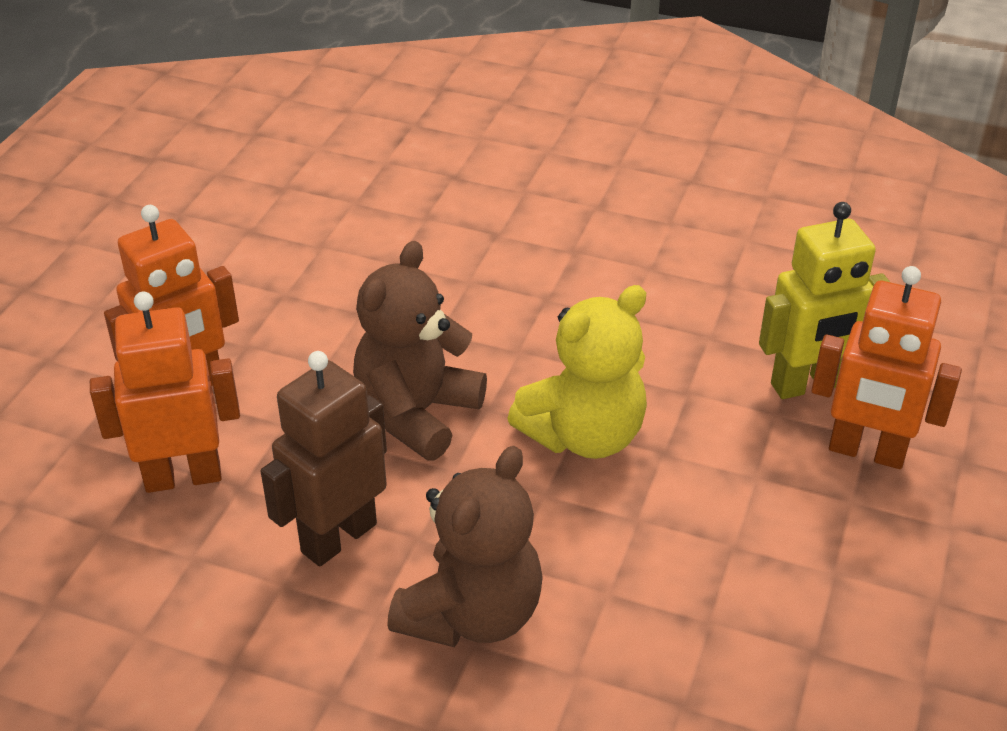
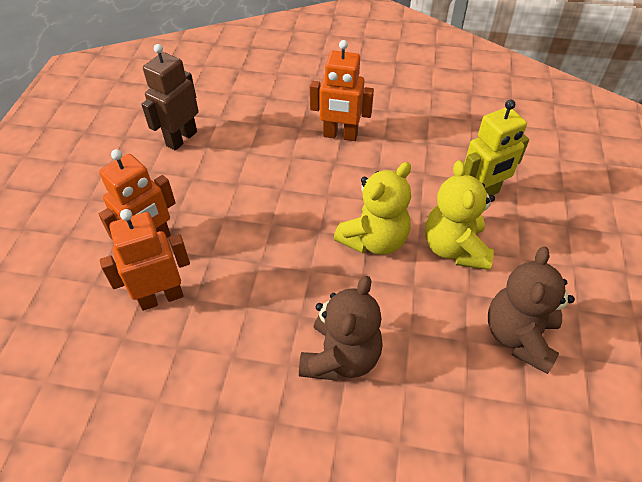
camera: 10 degrees left, 10 degrees up
brown robot [261,351,387,567] -> brown robot moved to [141,44,199,151]
brown teddy bear [353,241,487,460] -> brown teddy bear moved to [488,246,575,374]
orange robot [811,266,962,469] -> orange robot moved to [310,40,374,141]
none -> yellow teddy bear [425,160,495,270]

